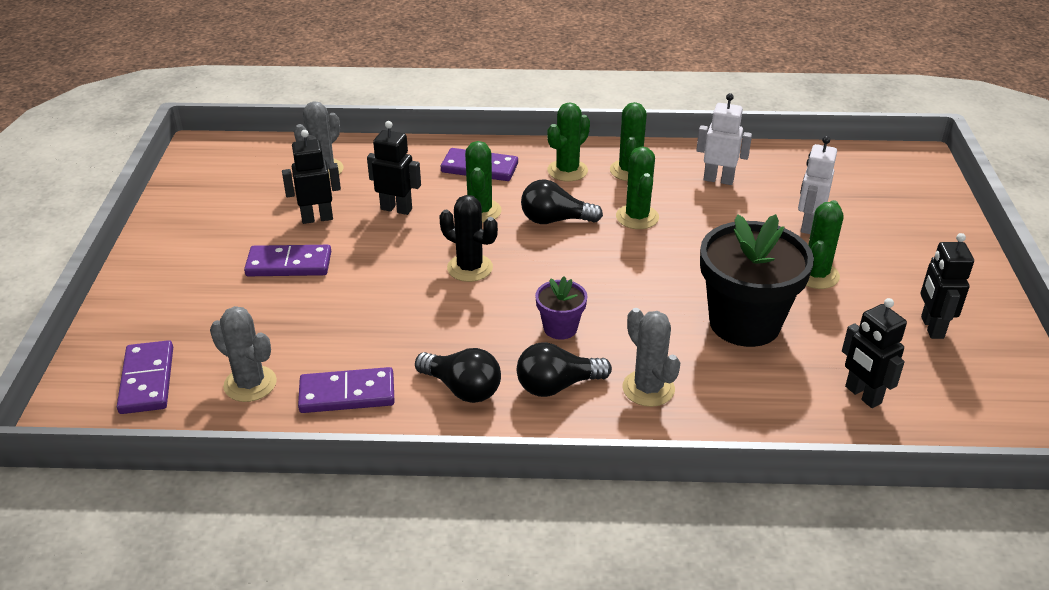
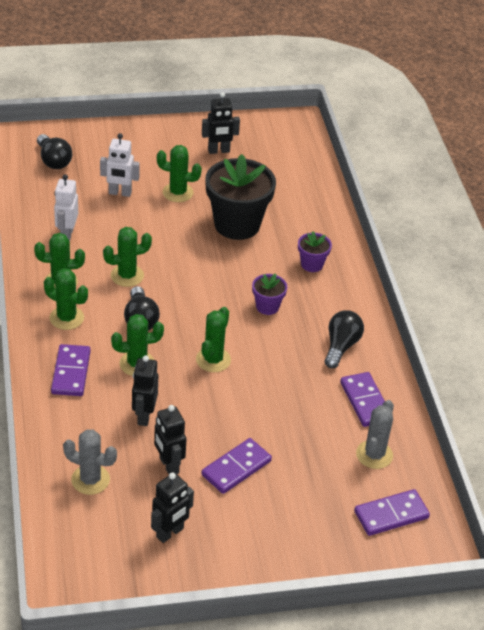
camera: 105 degrees left, 5 degrees up
purple domino [244,245,331,276] -> purple domino turned 60 degrees clockwise [201,438,272,494]
black cactus [440,195,498,282] -> green cactus [196,307,231,372]
black light bulb [517,342,612,397] -> black light bulb moved to [37,134,72,169]
grey cactus [622,308,680,407] -> purple flower pot [298,231,332,272]
black robot [842,298,907,408] -> black robot moved to [151,472,194,543]

